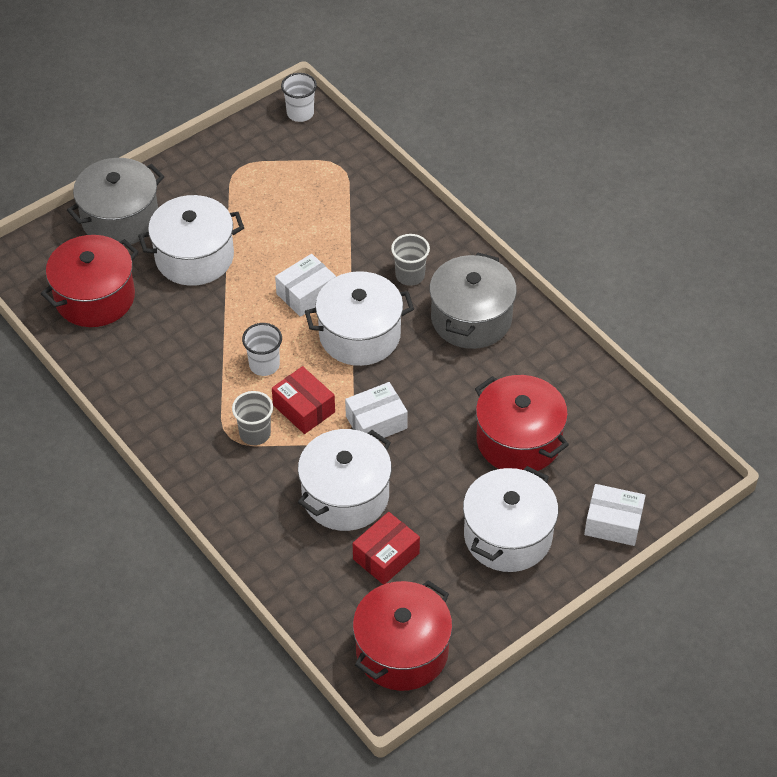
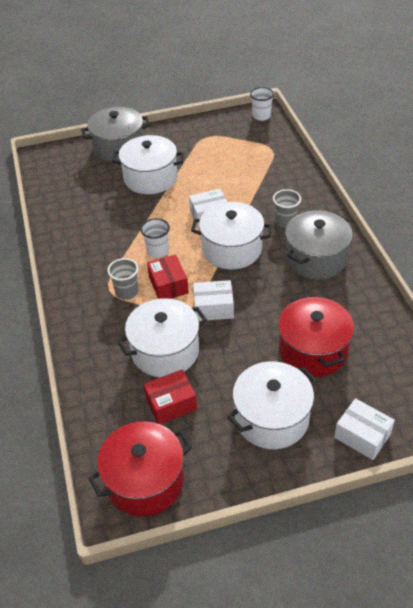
camera: 25 degrees right, 5 degrees down
red pot [41,235,139,327] -> none

